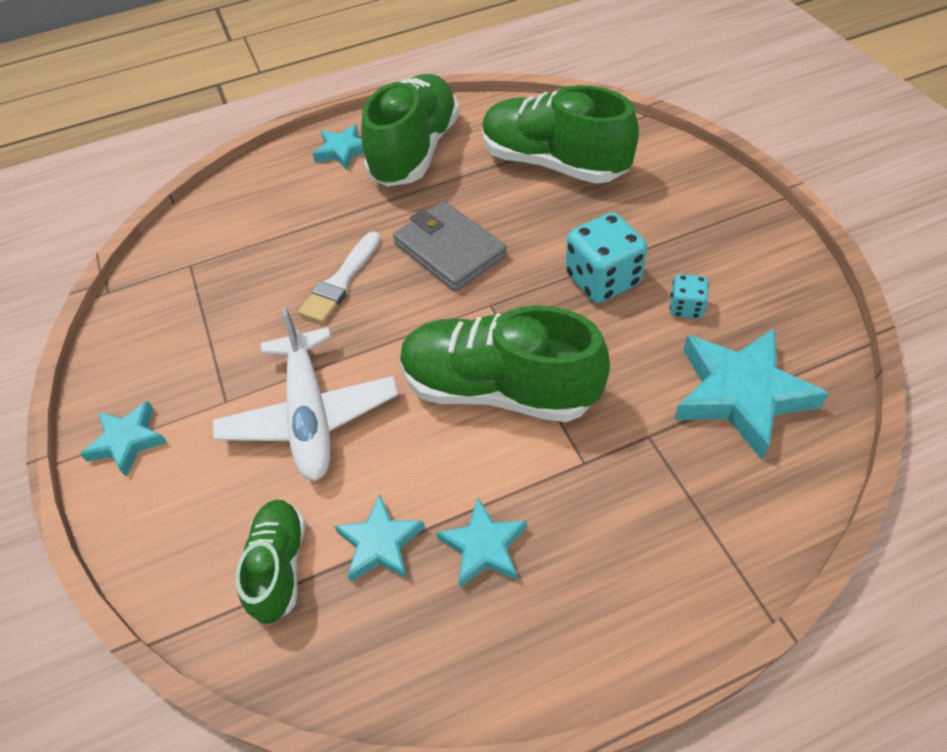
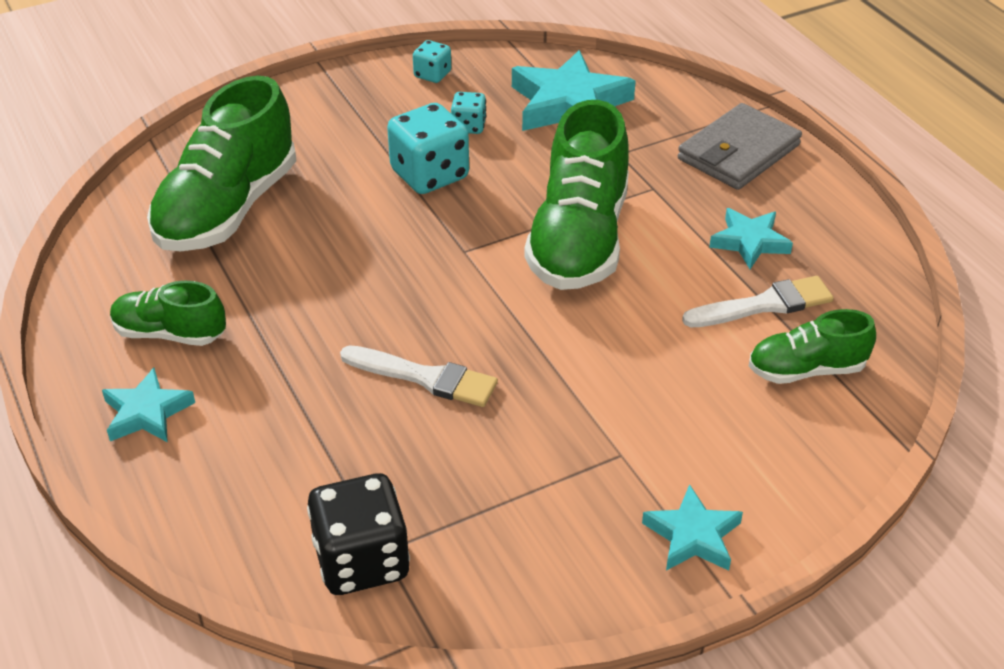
camera: 100 degrees left, 10 degrees down
white plane [213,306,398,481] -> none
turquoise star [334,495,425,582] -> white brush [682,276,833,327]
green shoe [361,74,460,187] -> green shoe [110,281,226,346], size x0.54
grey wallet [393,201,507,292] -> grey wallet moved to [678,103,802,190]
none -> black dice [307,473,410,595]
none -> turquoise dice [413,40,451,83]

